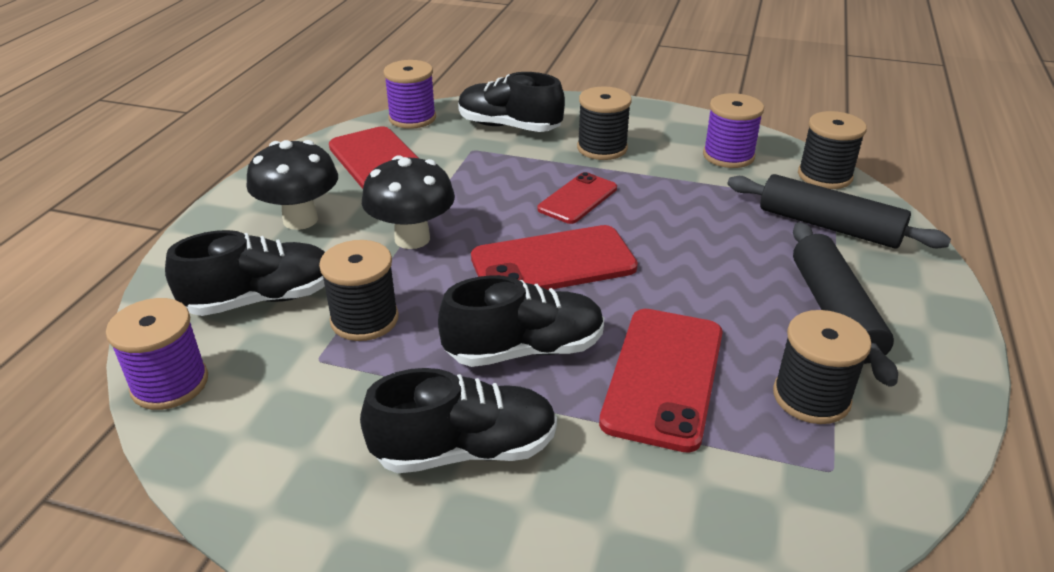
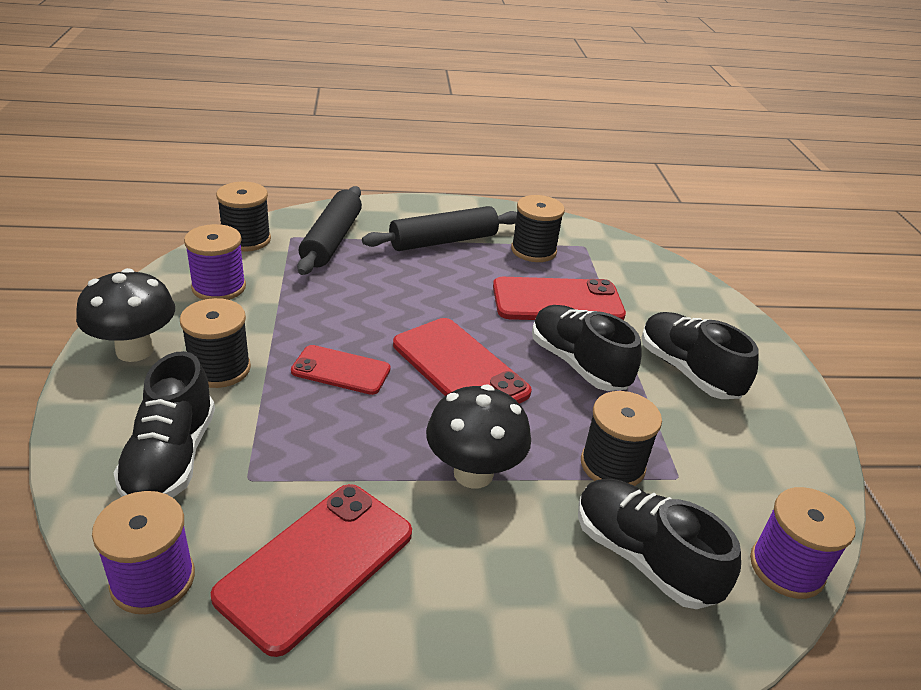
camera: 115 degrees left, 0 degrees up
black mushroom [246,140,338,230] -> black mushroom moved to [76,268,175,362]

